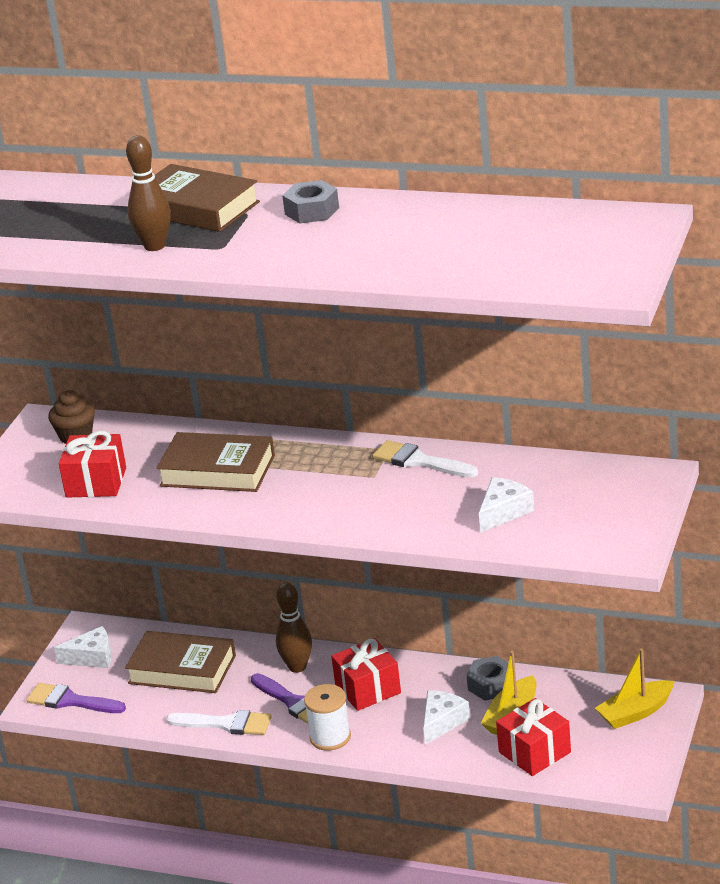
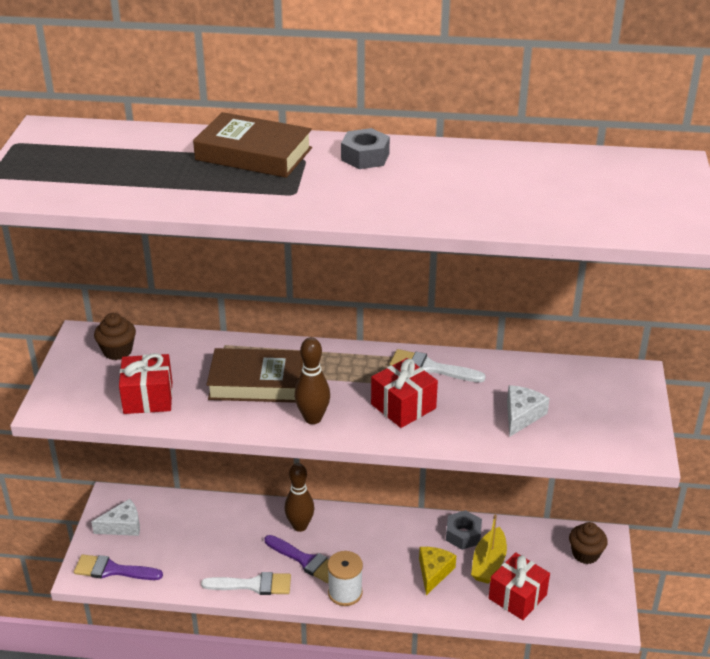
camera: 15 degrees left, 5 degrees up
brown book [125,631,236,693] -> none
brown bowling pin [126,135,171,251] -> brown bowling pin moved to [295,337,330,424]
red gift [331,638,401,711] -> red gift moved to [371,358,438,428]
white cheese [423,690,470,745] -> yellow cheese [419,547,456,595]
yellow boat [595,648,675,729] -> brown cupcake [569,522,608,564]

